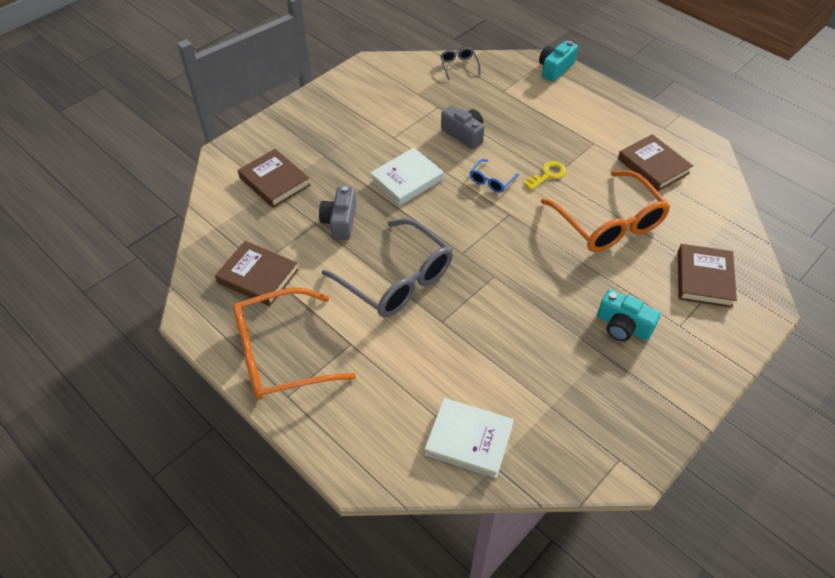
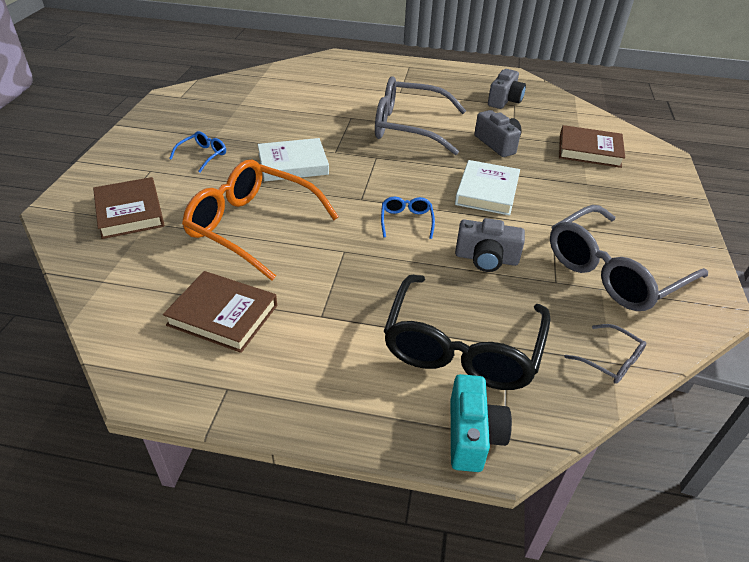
camera: 145 degrees right, 10 degrees down
brown book [215,241,299,306] -> grey camera [488,69,526,109]
orange glasses [233,287,356,400] -> none
white book [425,398,514,478] -> white book moved to [258,138,329,181]
yellow key [524,161,566,190] -> none
turquoise camera [597,289,661,341] -> blue glasses [169,131,226,172]
none -> black glasses [384,275,551,390]
none -> grey glasses [550,205,708,311]

